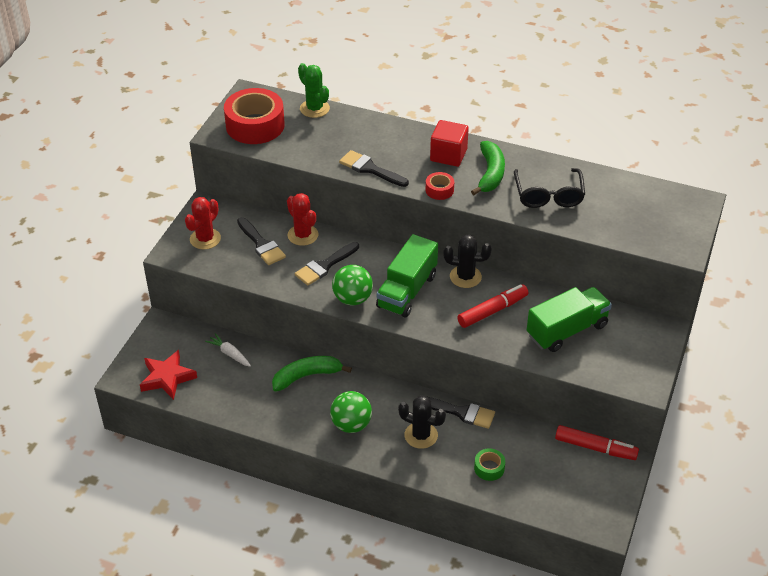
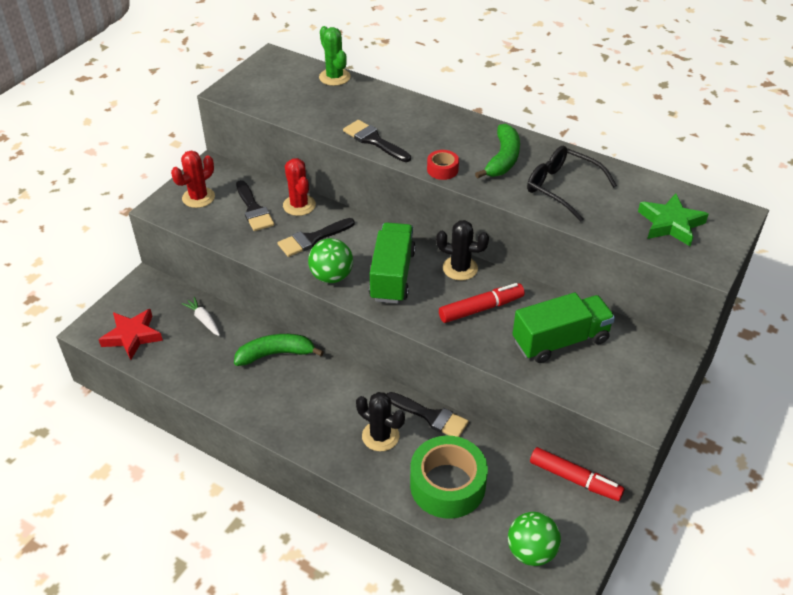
camera: 10 degrees right, 0 degrees up
red tape [224,88,285,144] -> none
green ball [330,391,372,433] -> green ball moved to [508,512,561,566]
green truck [376,234,438,318] -> green truck turned 150 degrees clockwise [369,223,416,304]
red cube [430,120,469,167] -> none
green tape [474,448,505,481] -> green tape [410,436,488,519], size x2.18
black glasses [514,168,585,208] -> black glasses turned 120 degrees clockwise [527,146,617,222]
none -> green star [638,193,708,246]

